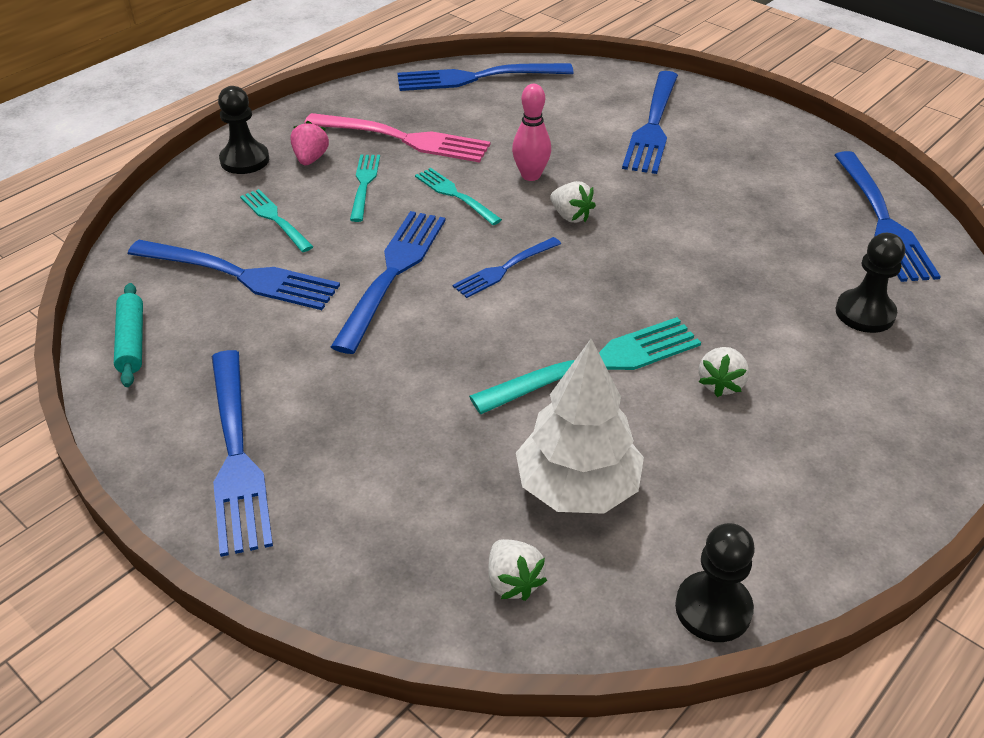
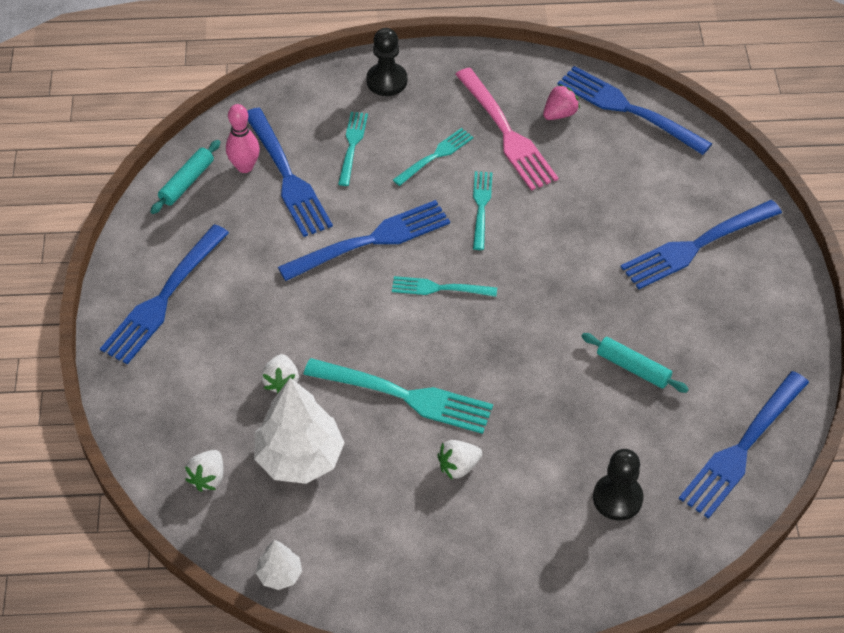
camera: 45 degrees right, 10 degrees up
pink strawberry [290,121,329,165] -> pink strawberry moved to [543,84,580,120]
blue fork [453,237,561,298] -> turquoise fork [392,276,497,297]
pink bowling pin [512,84,551,181] -> pink bowling pin moved to [226,104,260,173]
white strawberry [550,181,596,223] -> white strawberry moved to [261,354,299,394]
black pawn [675,523,755,642] -> white tree [256,540,302,590]
none -> turquoise rolling pin [581,333,689,393]

